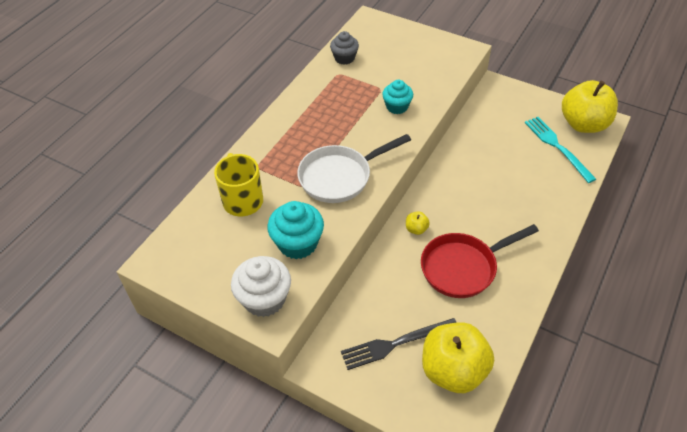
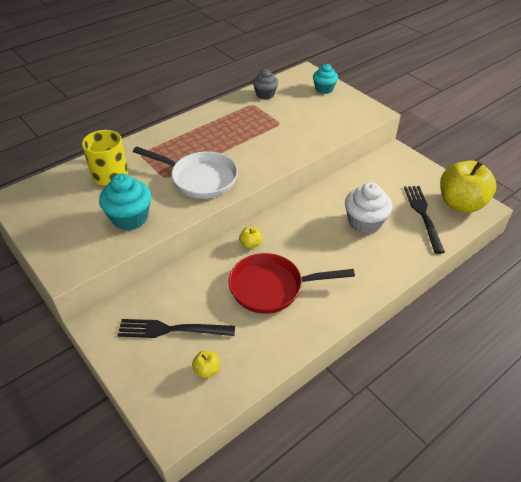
camera: 20 degrees right, 5 degrees down
white cupcake [231,256,291,317] -> white cupcake moved to [345,182,392,234]
white pan [297,134,411,203] -> white pan turned 150 degrees counterclockwise [133,147,238,199]
turquoise cupcake [382,80,413,114] -> turquoise cupcake moved to [313,64,338,94]
yellow apple [422,322,494,393] -> yellow apple [192,350,220,378], size x0.40
turquoise fork [525,117,596,183] -> black fork [404,186,445,254]

